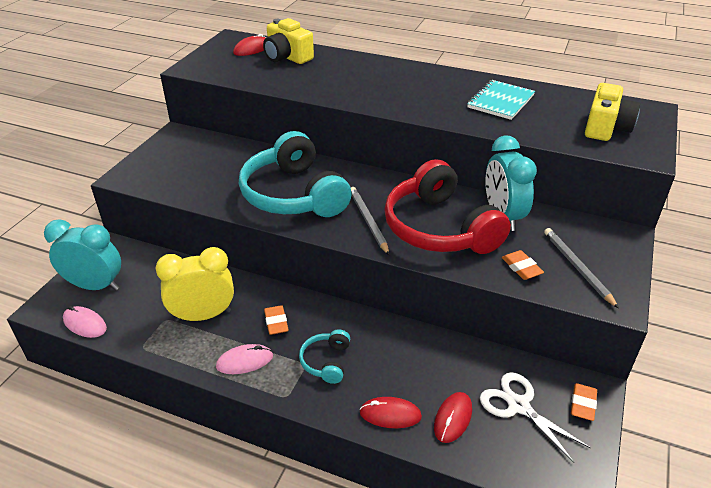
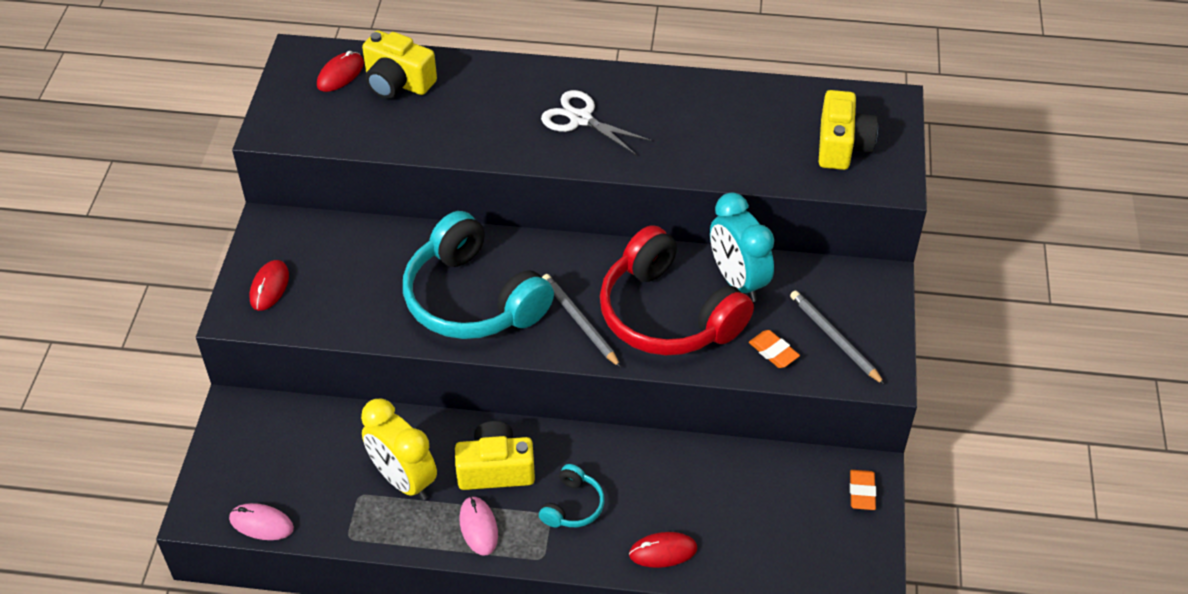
camera: 15 degrees left, 10 degrees up
turquoise clock [44,219,121,291] -> none
yellow clock [155,247,234,322] -> yellow clock turned 105 degrees counterclockwise [361,399,437,500]
pink mouse [216,344,273,374] -> pink mouse turned 75 degrees counterclockwise [459,496,498,556]
orange eraser [264,305,289,335] -> yellow camera [455,421,535,490]
turquoise headphones [299,329,350,384] -> turquoise headphones turned 150 degrees counterclockwise [539,464,604,527]
red mouse [434,392,472,443] -> red mouse moved to [250,260,289,311]
turquoise notebook [467,80,535,120] -> none
white scissors [480,372,591,463] -> white scissors moved to [541,90,651,155]

